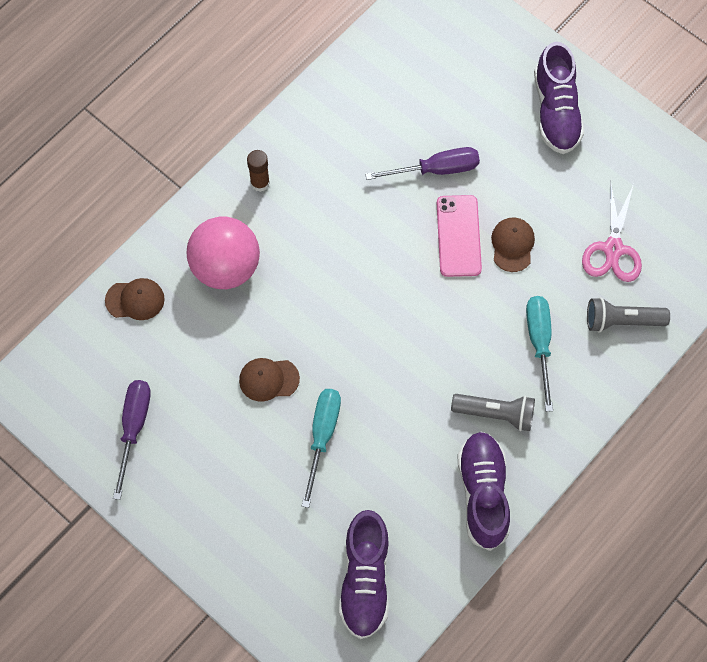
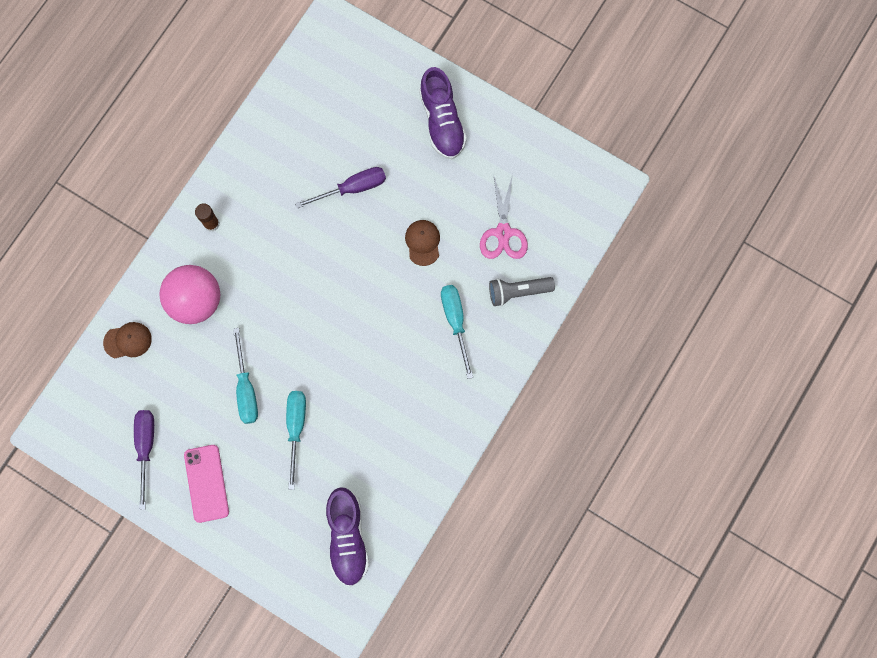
camera: 10 degrees left, 10 degrees up
brown cap [239,358,300,402] -> turquoise screwdriver [233,328,258,424]
pink phone [437,195,482,277] -> pink phone moved to [184,445,229,523]
grey flashlight [451,394,535,431] -> none
purple shoe [457,432,510,551] -> none

